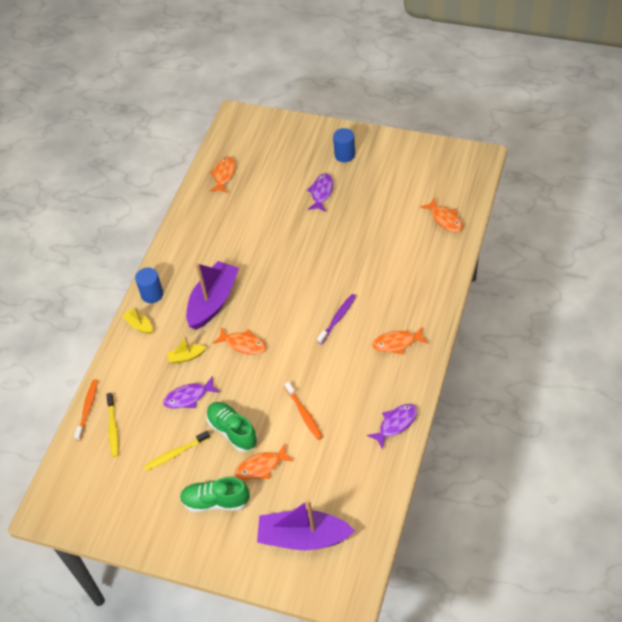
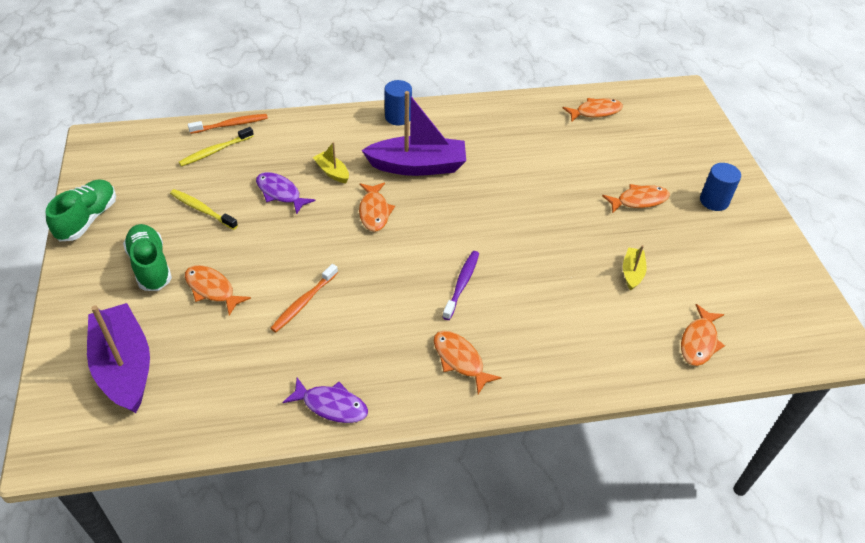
camera: 55 degrees right, 5 degrees down
yellow boat [122,307,153,334] -> yellow boat moved to [623,245,647,290]
green shoe [206,402,257,452] -> green shoe moved to [46,179,116,242]
purple fish [307,173,334,212] -> orange fish [602,184,670,214]
purple toothbrush [317,294,356,344] -> purple toothbrush turned 75 degrees counterclockwise [442,251,479,320]

